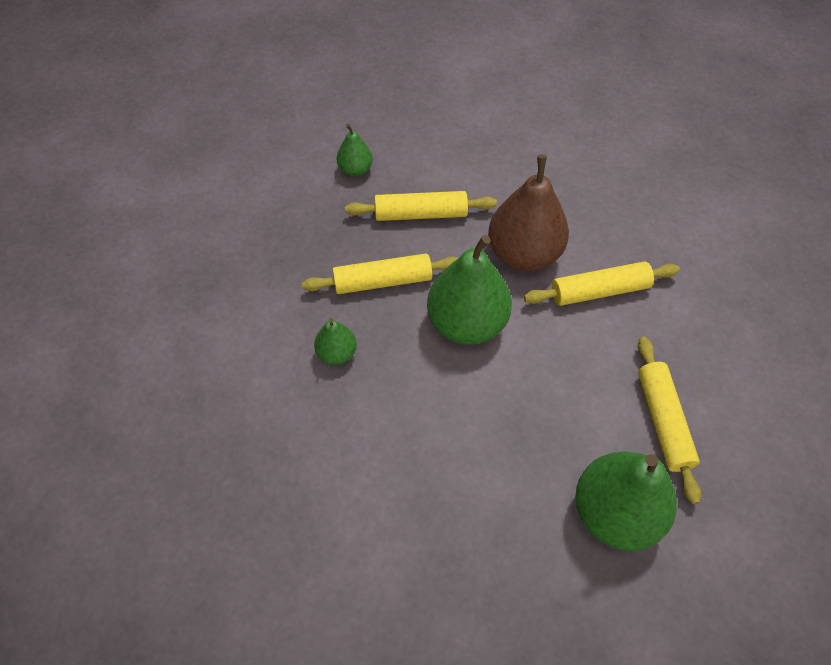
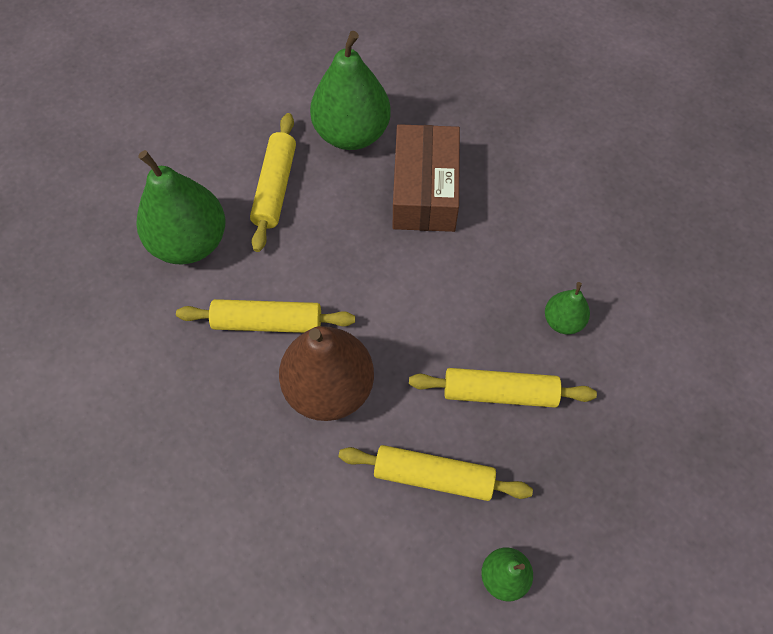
camera: 165 degrees left, 5 degrees up
green pear [427,235,512,345] -> green pear moved to [137,150,226,264]
none -> brown box [393,124,460,232]

